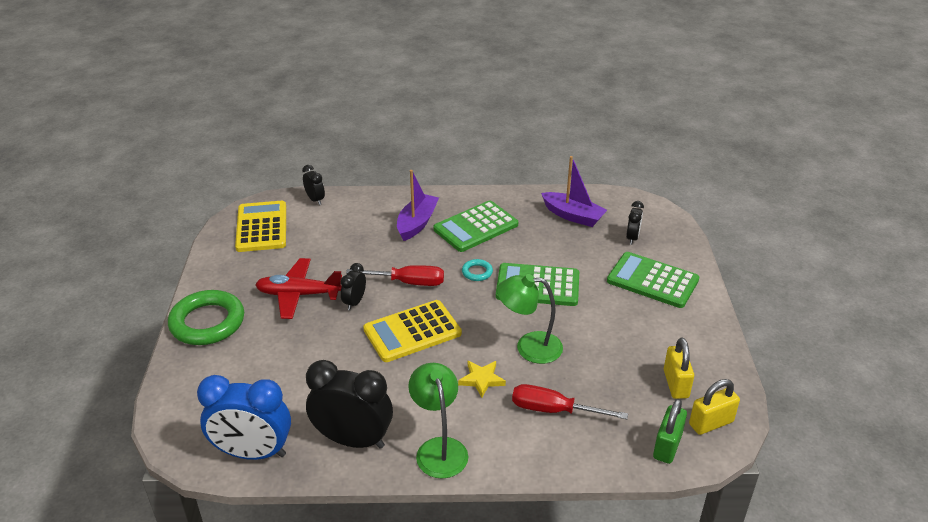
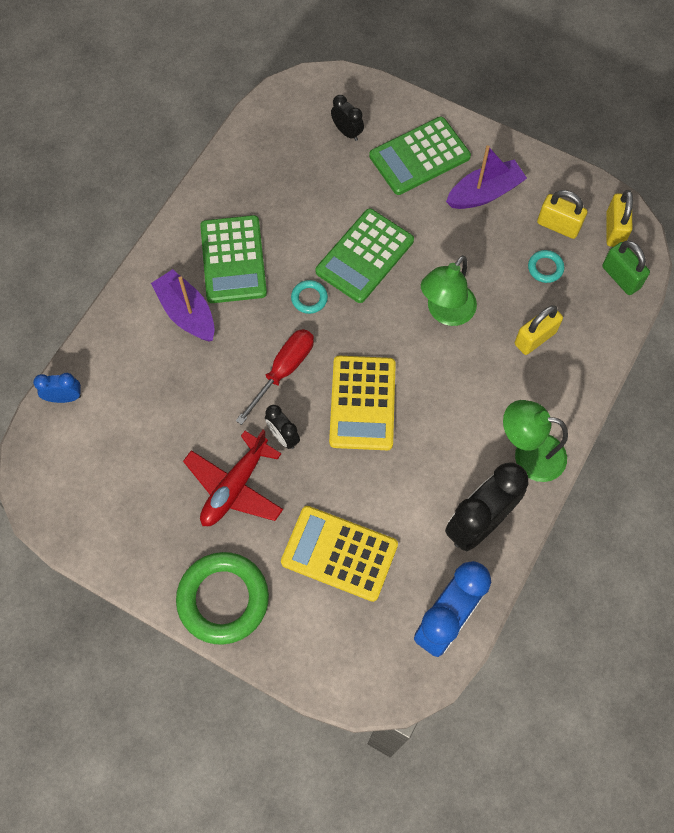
camera: 60 degrees left, 30 degrees up
yellow calculator [235,201,286,252] -> yellow calculator moved to [281,506,398,602]
black clock [302,165,325,205] -> blue clock [33,373,81,403]
yellow star [458,361,506,398] -> none
red screwdriver [512,384,628,419] -> yellow padlock [515,305,563,355]
purple boat [541,156,607,227] -> purple boat moved to [446,145,527,209]
none -> turquoise ring [528,250,564,283]

